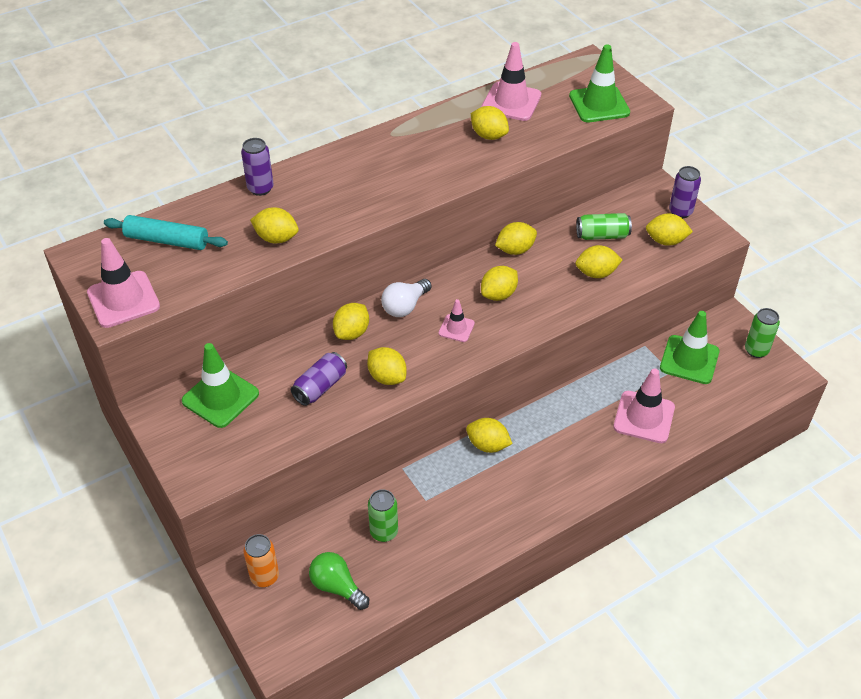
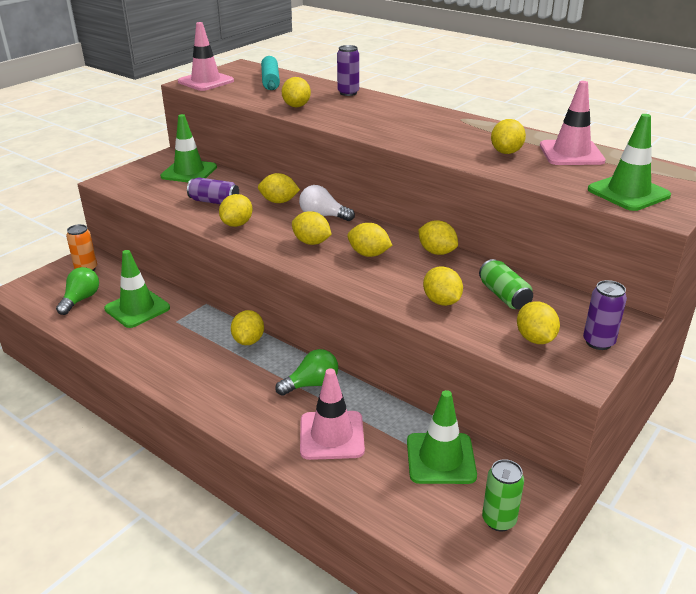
camera: 70 degrees right, 15 degrees down
green can [368,489,398,542] -> green traffic cone [104,250,170,328]
pink traffic cone [439,299,475,342] -> yellow lemon [292,211,332,245]
none -> green light bulb [275,349,338,396]

